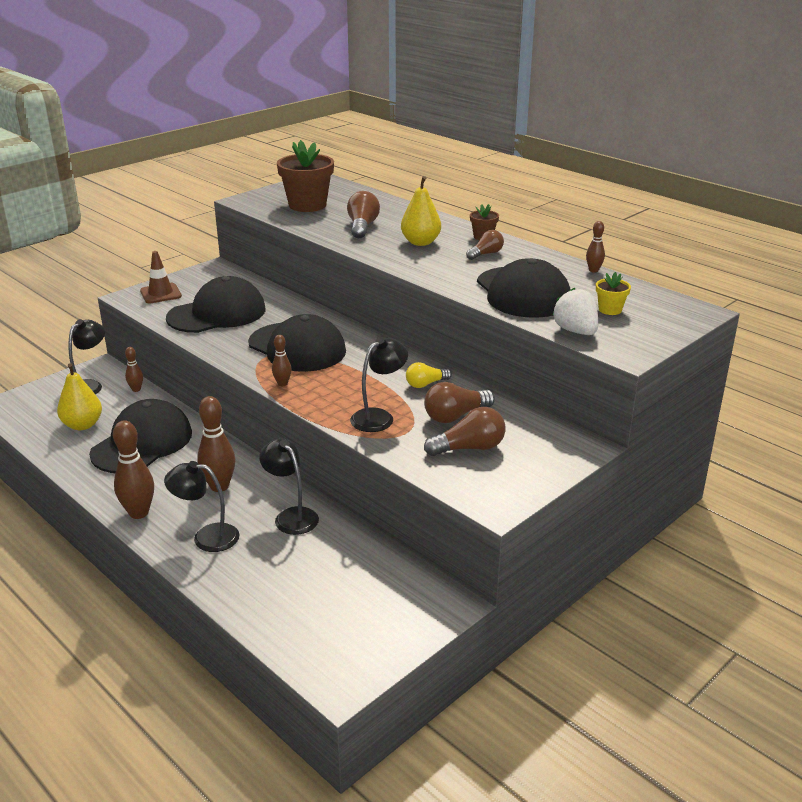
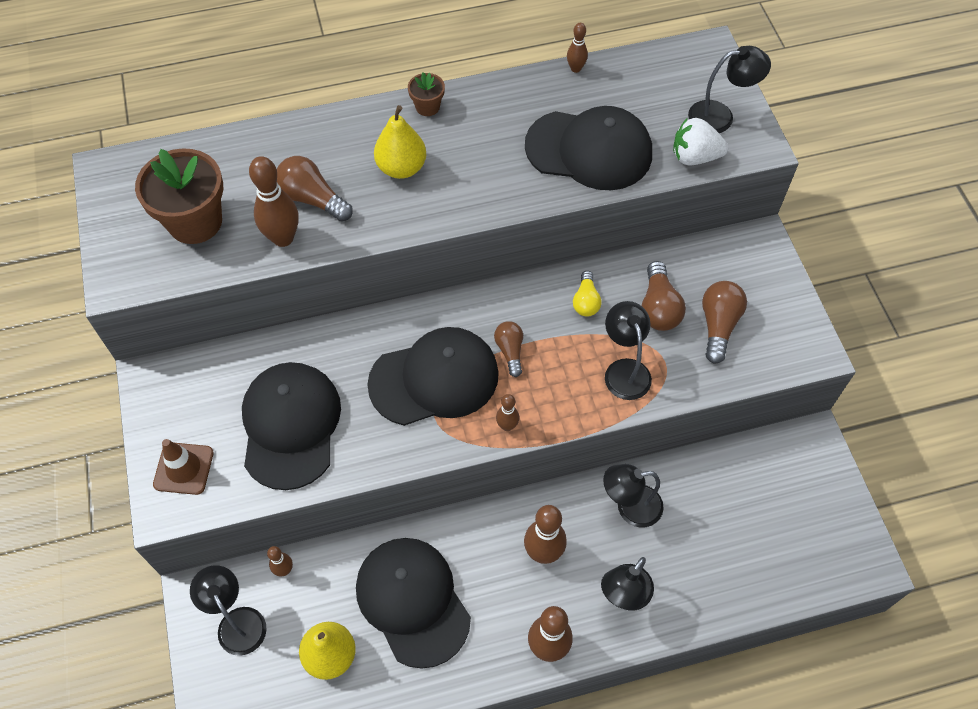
camera: 60 degrees left, 30 degrees up
brown light bulb [466,230,504,260] -> brown light bulb moved to [494,321,523,377]
yellow flower pot [596,272,631,315] -> none
none -> brown bowling pin [249,156,299,247]
none -> black lamp [688,46,771,133]

